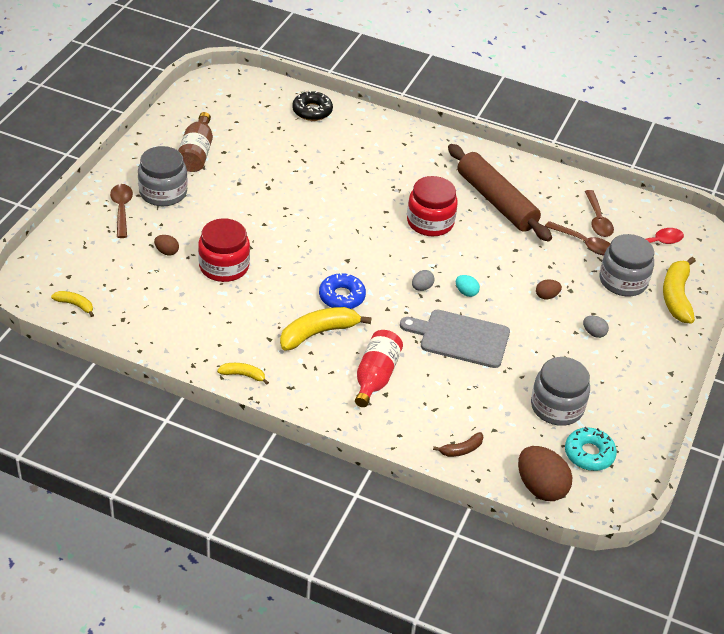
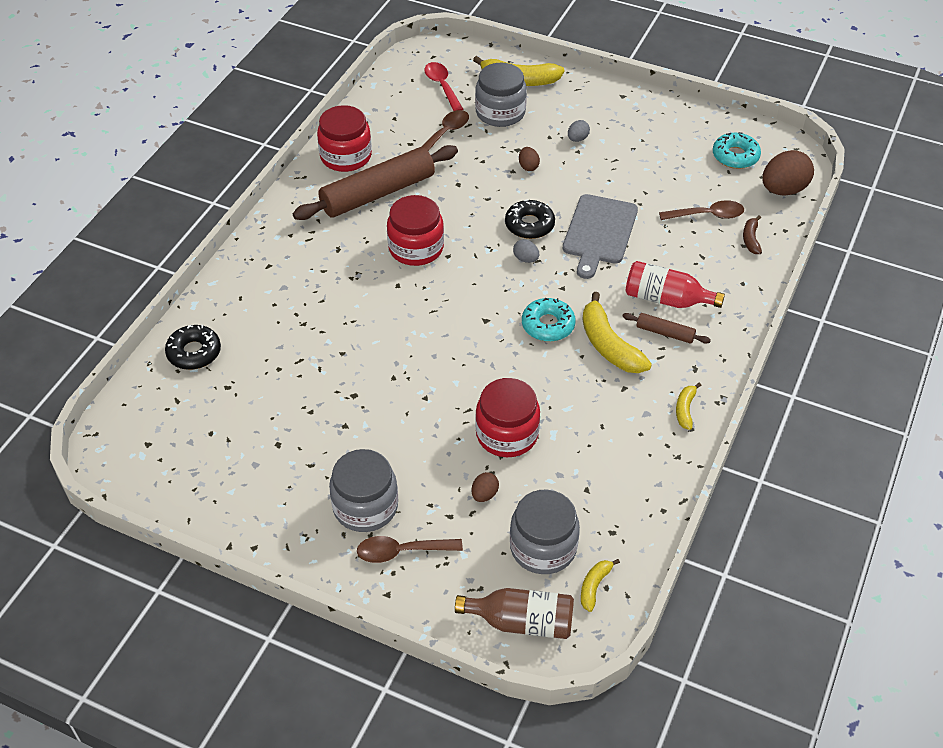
camera: 85 degrees left, 5 degrees up
brown bottle [178,112,213,172] -> brown bottle moved to [455,588,574,639]
blue donut [319,272,366,309] -> turquoise donut [522,298,575,342]
brown banana [433,432,483,457] -> brown banana turned 150 degrees counterclockwise [743,215,762,254]
turquoise egg [456,275,480,297] -> black donut [505,199,555,239]
grey jar [531,357,590,426] -> grey jar moved to [510,490,580,574]
brown spoon [585,190,614,237] -> brown spoon moved to [659,200,744,220]
none -> red jar [317,105,372,172]
none -> brown rolling pin [622,313,711,344]

